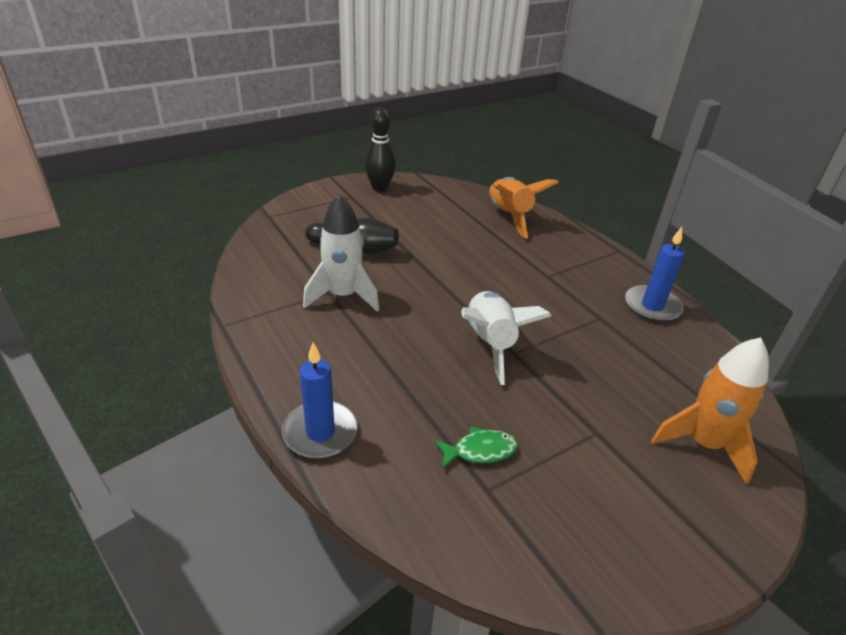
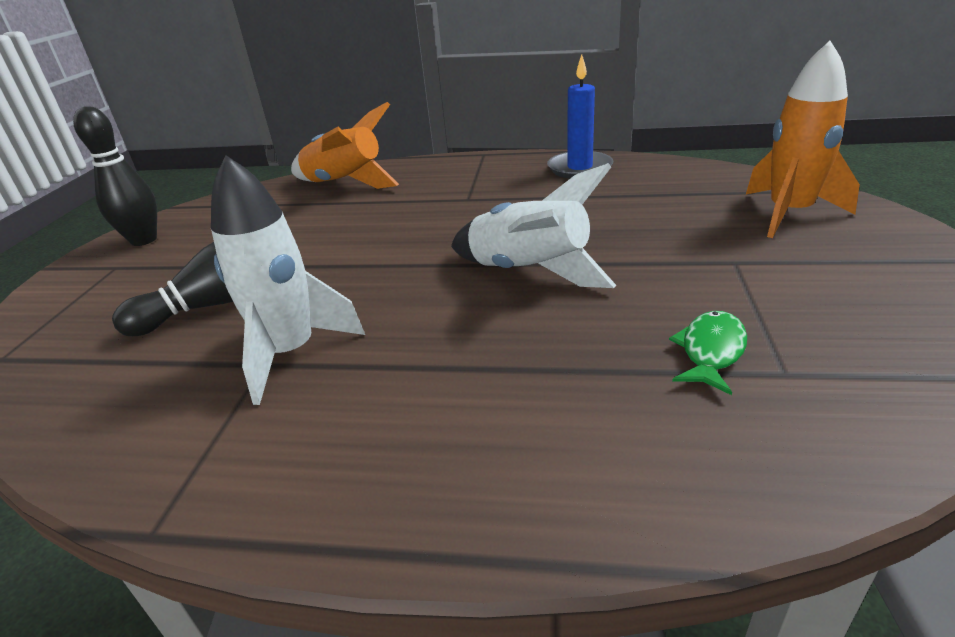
camera: 45 degrees left, 5 degrees down
blue candle [282,342,358,459] -> none

